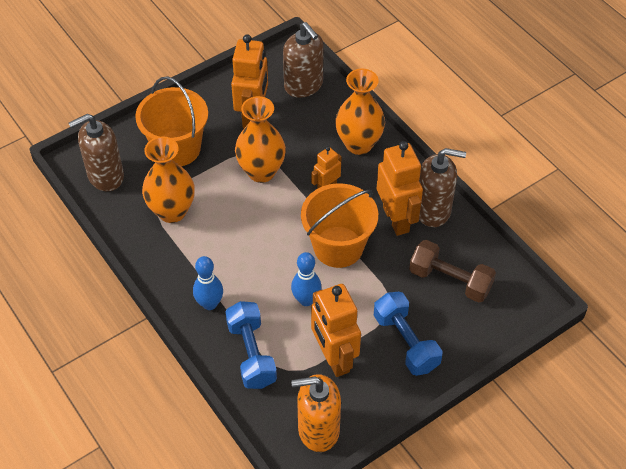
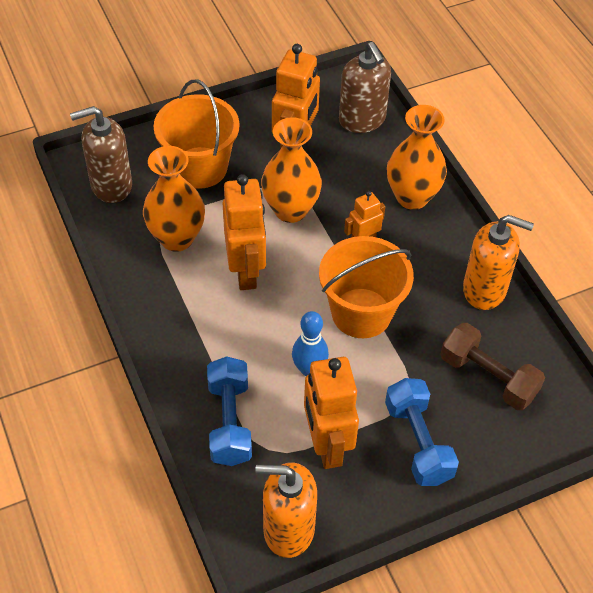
camera: 10 degrees right, 0 degrees up
blue bowling pin [193,256,223,310] -> none
orange robot [377,141,423,236] -> orange robot moved to [223,174,266,290]
brown soap dispenser [419,148,466,227] -> orange soap dispenser [463,215,534,310]

